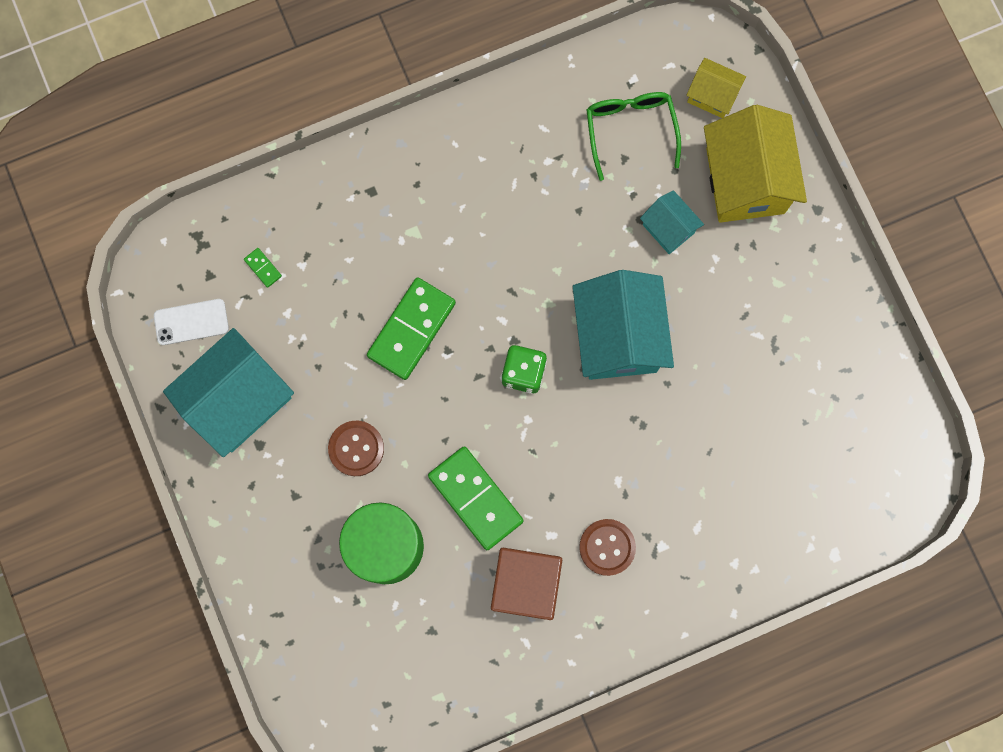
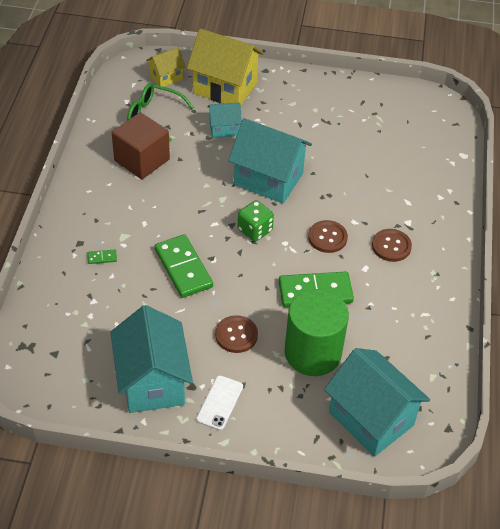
camera: 60 degrees left, 30 degrees down
white phone [154,299,229,345] -> white phone moved to [196,375,243,430]
green domino [244,248,282,288] -> green domino moved to [88,249,117,264]
brown cube [491,548,562,620] -> brown cube moved to [112,112,170,179]
none -> brown button [308,220,348,253]
none -> turquoise house [324,348,430,457]

